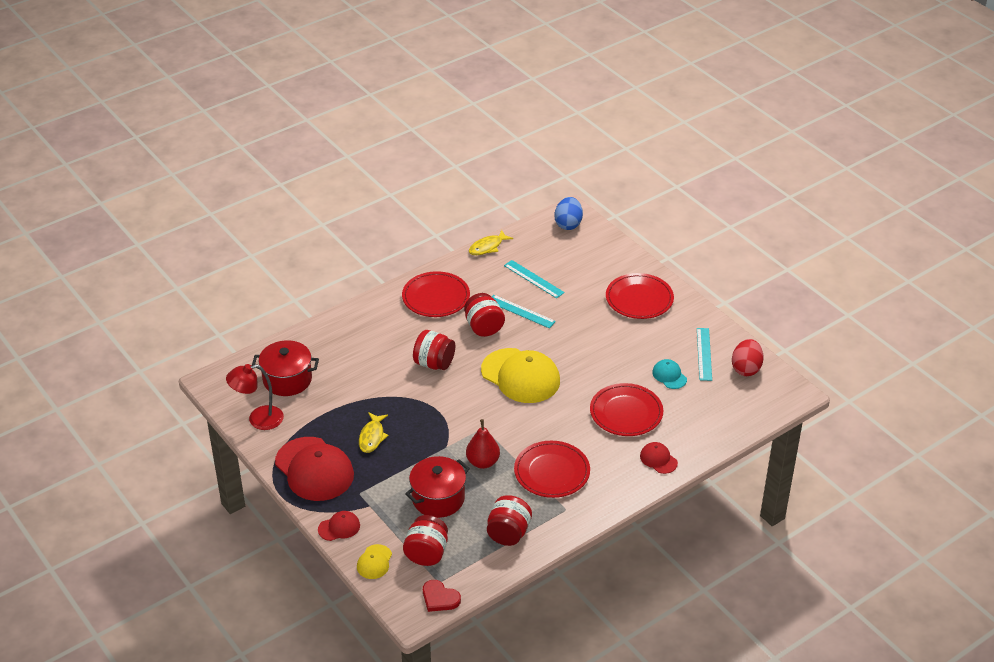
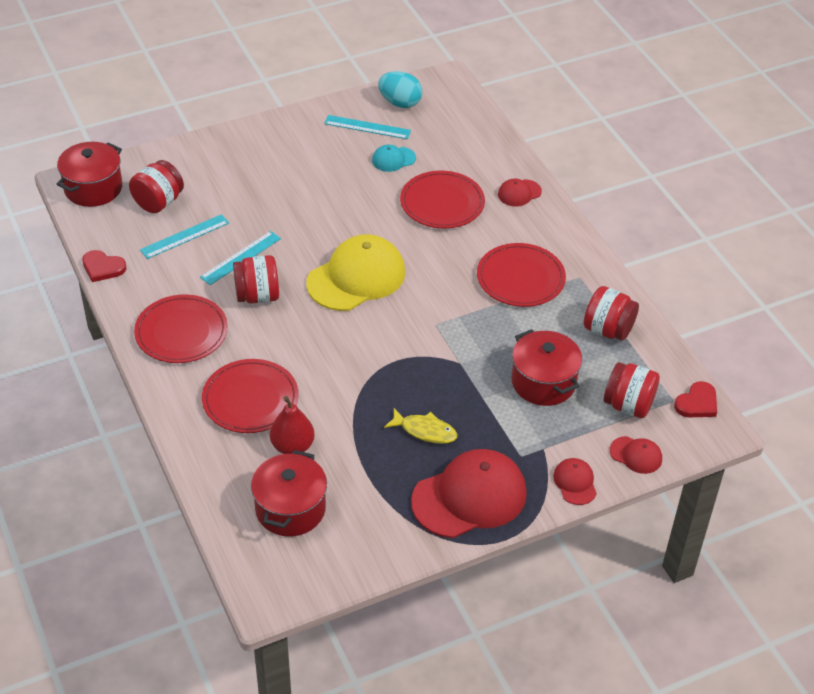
camera: 80 degrees left, 5 degrees up
red lamp [226,364,284,430] -> none
yellow cap [357,544,392,579] -> red cap [610,436,662,474]
red jar [413,330,455,370] -> red jar moved to [129,160,184,213]
red pear [466,419,500,469] -> red pear moved to [270,396,315,454]
yellow fish [469,230,513,255] -> red heart [82,250,126,282]
blue egg [554,197,583,230] -> red pot [57,142,122,207]
red plate [606,273,674,319] -> red plate moved to [202,359,299,433]
red egg [732,339,764,376] -> turquoise egg [378,71,422,108]

